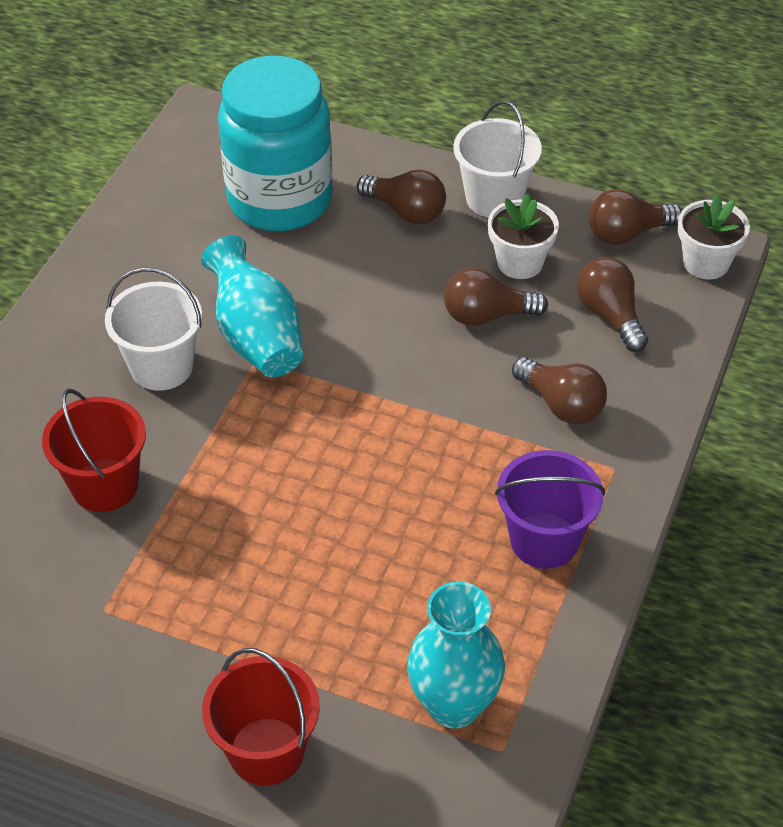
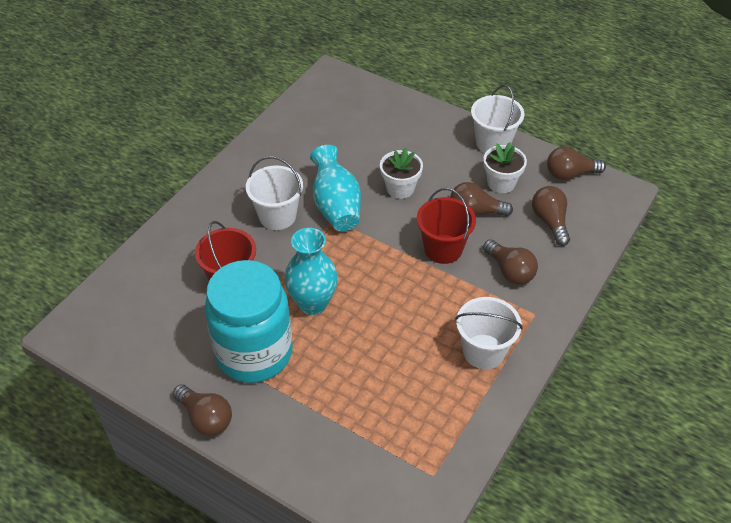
camera: 10 degrees right, 0 degrees up
red bucket [202,648,320,786] -> red bucket moved to [417,188,476,264]
turquoise jar [218,56,333,231] -> turquoise jar moved to [205,260,293,383]
brown light bulb [357,169,446,225] -> brown light bulb moved to [173,384,232,436]
turquoise vase [407,581,505,729] -> turquoise vase moved to [284,228,338,315]
purple bucket [495,450,605,569] -> white bucket [455,297,523,369]
white flower pot [678,194,750,279] -> white flower pot moved to [380,148,423,199]

